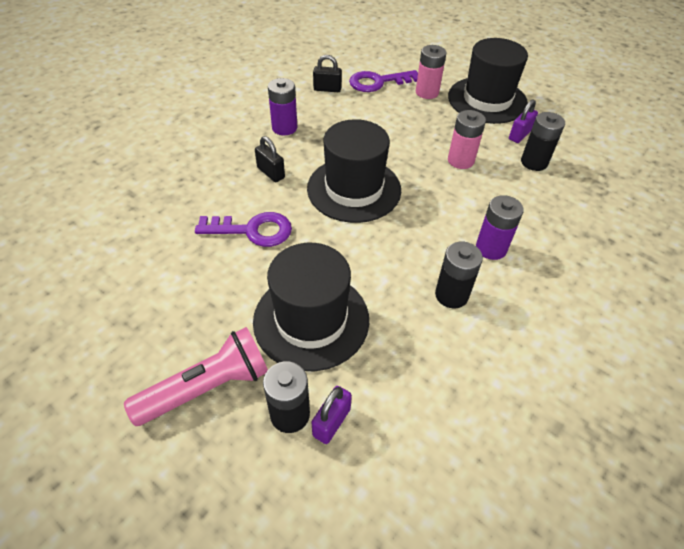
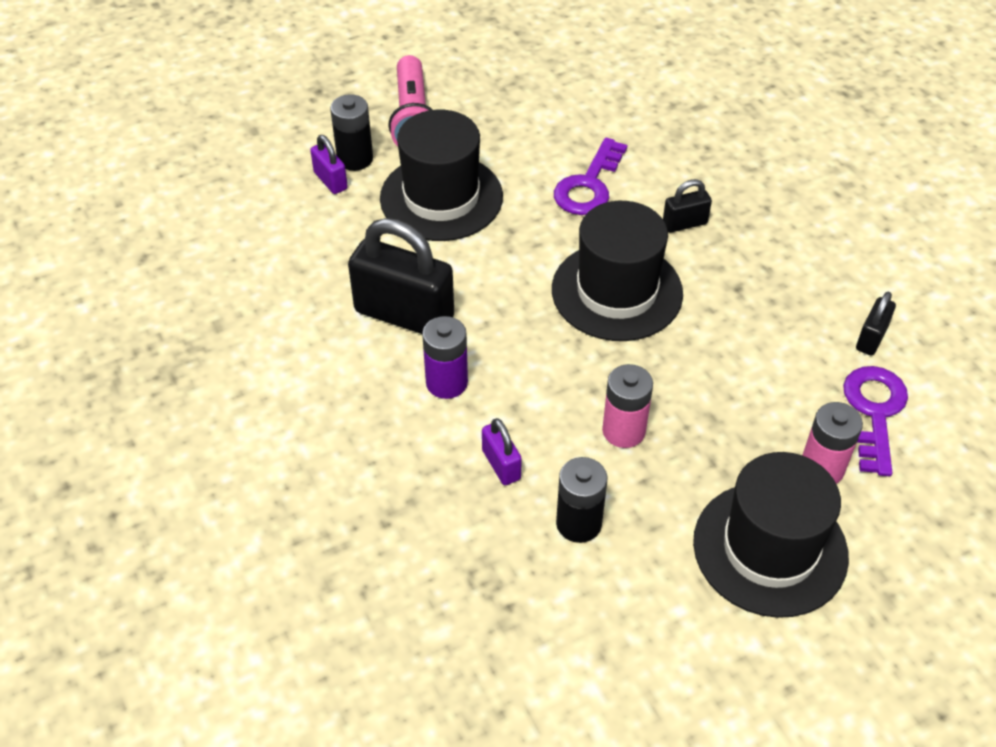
camera: 115 degrees right, 0 degrees up
purple battery [268,78,297,135] -> none
black battery [435,242,483,308] -> black padlock [348,218,454,334]
purple padlock [509,100,538,143] -> purple padlock moved to [482,418,522,485]

